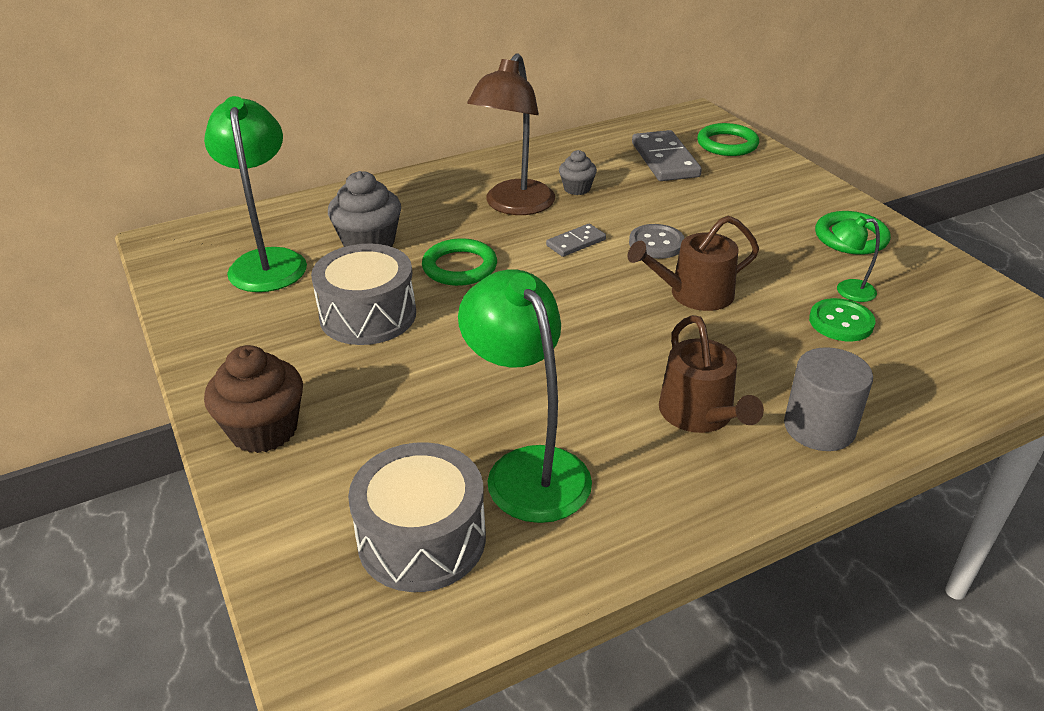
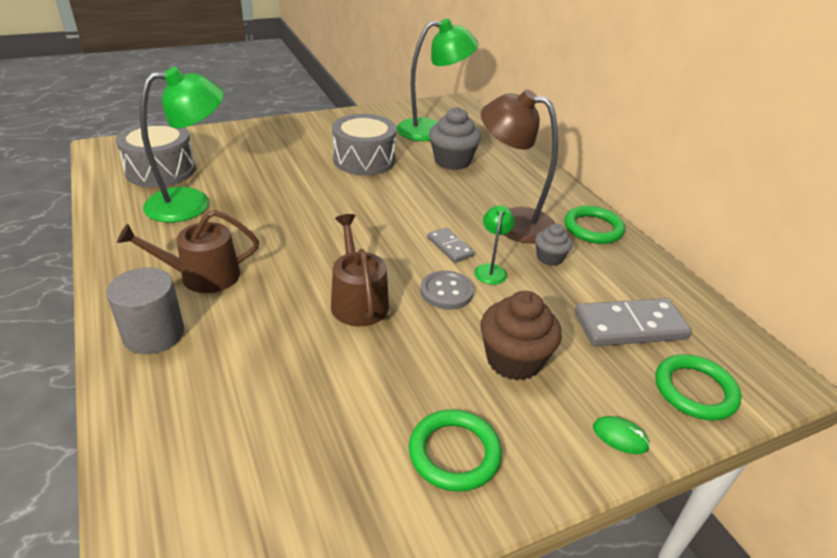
camera: 90 degrees right, 0 degrees up
brown cupcake [204,345,303,453] -> brown cupcake moved to [480,291,562,381]
green ring [422,238,497,286] -> green ring moved to [564,206,625,244]
green button [809,298,876,341] -> none
green lamp [832,216,880,302] -> green lamp moved to [474,205,515,285]
none -> green mouse [593,416,650,454]

